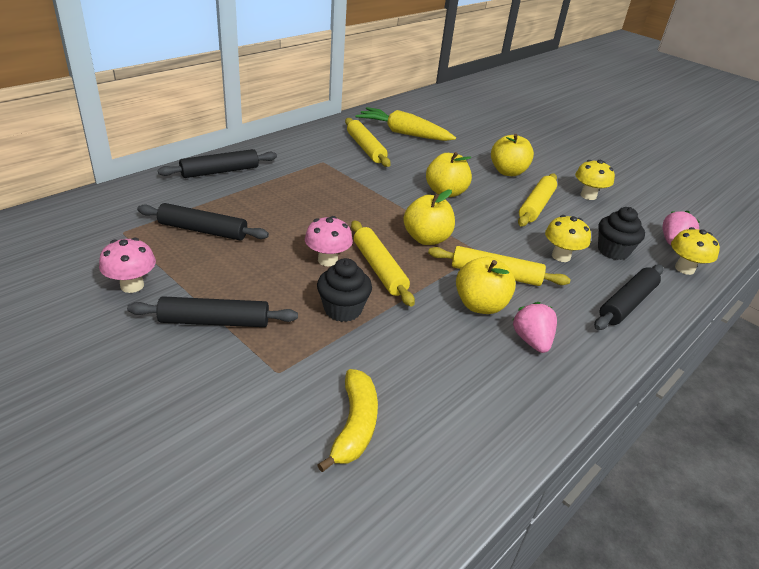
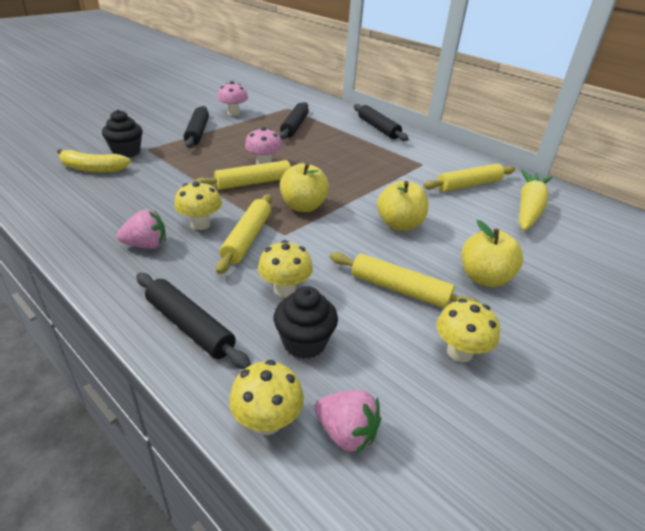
camera: 90 degrees right, 0 degrees up
black cupcake [317,258,372,322] -> black cupcake moved to [102,110,143,157]
yellow apple [456,257,516,314] -> yellow mushroom [174,181,222,230]

